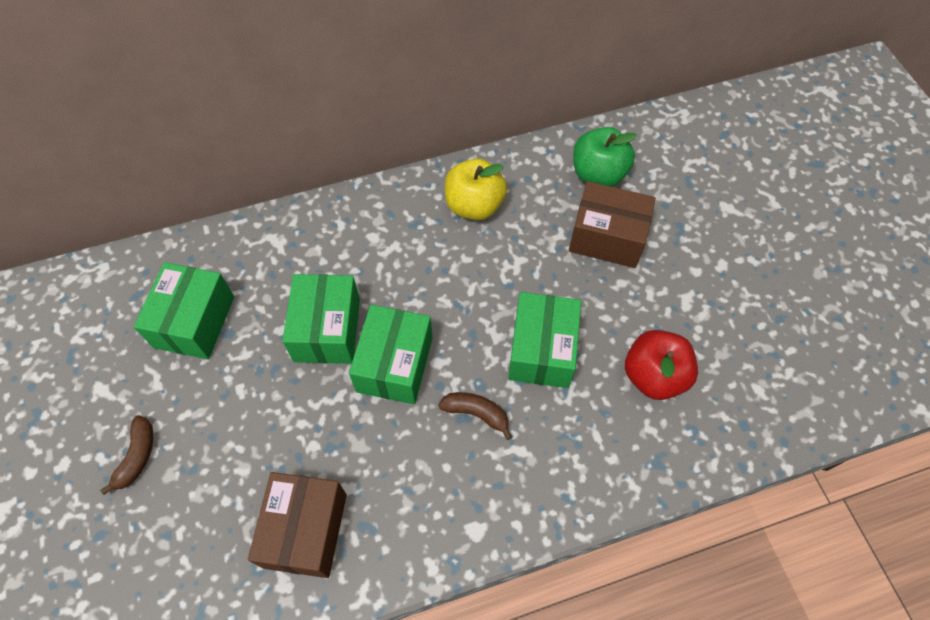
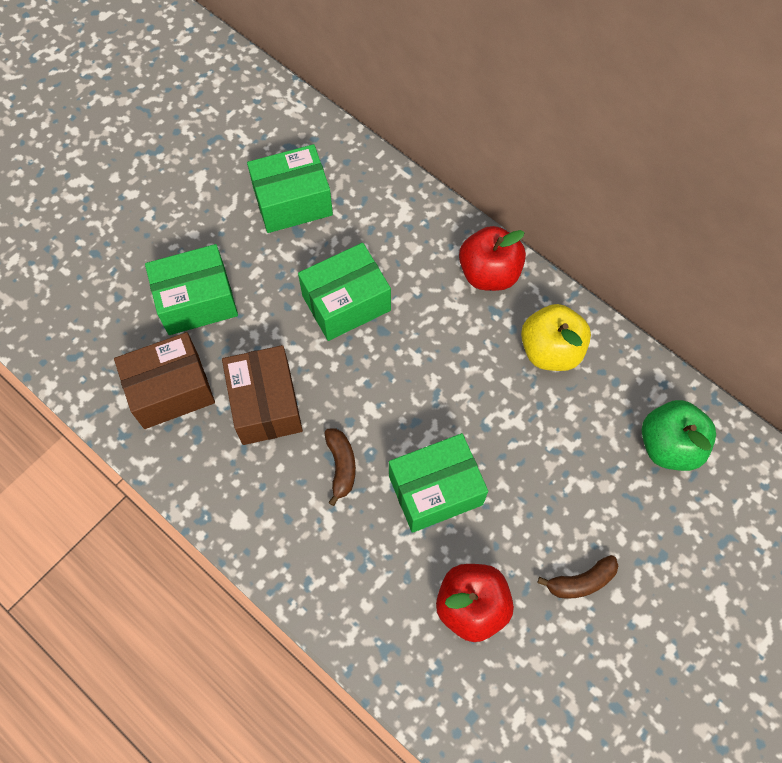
camera: 60 degrees right, 5 degrees up
brown banana [100,415,153,495] -> brown banana moved to [538,555,618,599]
green box [349,305,433,404] -> green box moved to [145,244,238,335]
brown box [569,181,656,268] -> brown box moved to [222,345,303,445]
none -> red apple [459,226,526,291]

